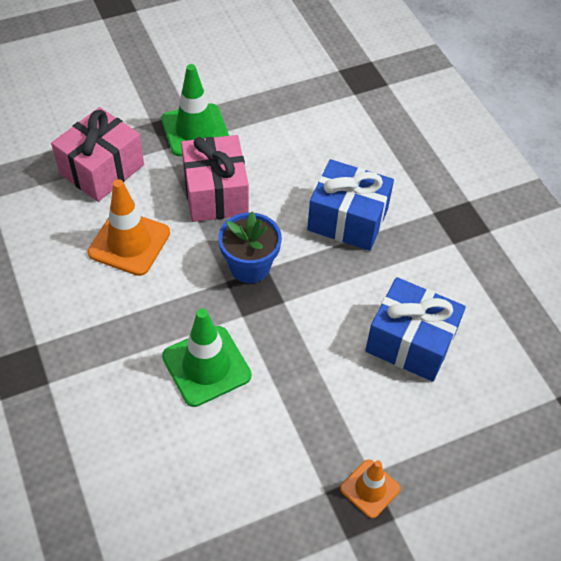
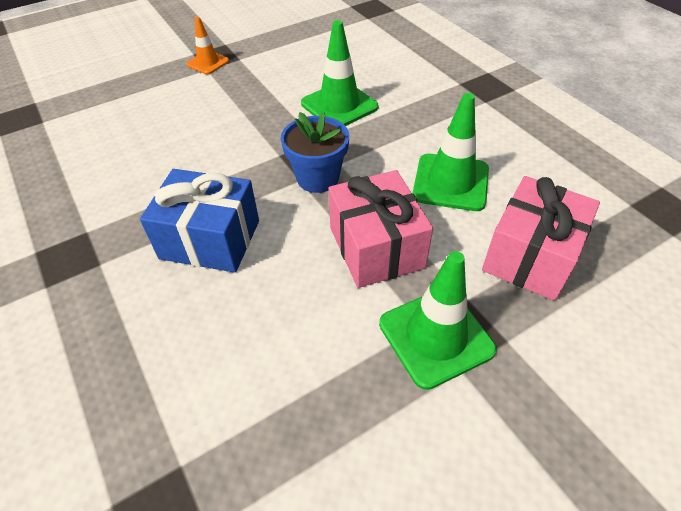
camera: 175 degrees right, 5 degrees down
orange traffic cone [88,179,170,276] -> green traffic cone [413,93,489,211]
blue gift [365,277,466,382] -> none

